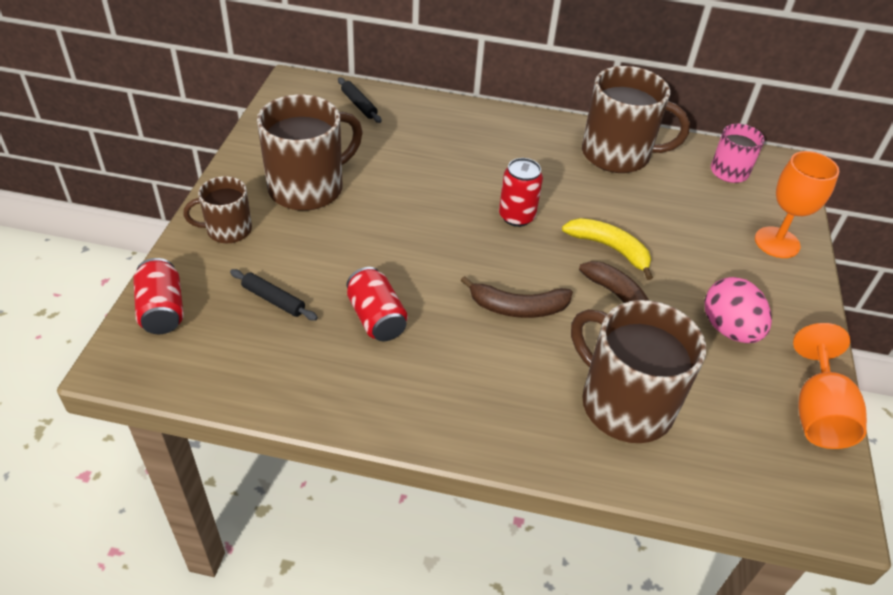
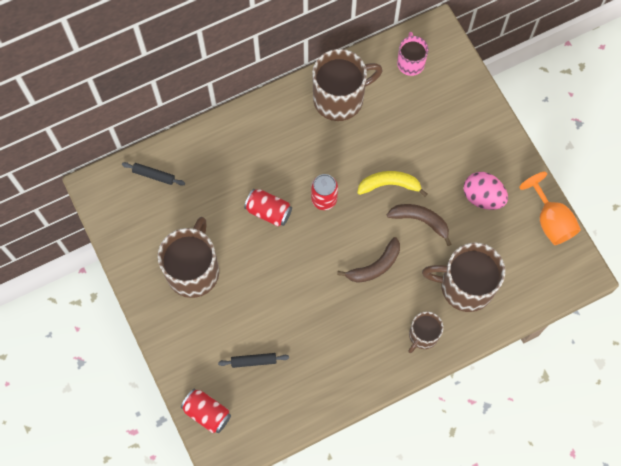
camera: 35 degrees left, 25 degrees up
brown mug [183,176,252,243] -> brown mug moved to [408,311,444,353]
red can [347,267,408,341] -> red can moved to [244,189,292,226]
orange goblet [755,151,839,258] -> none

